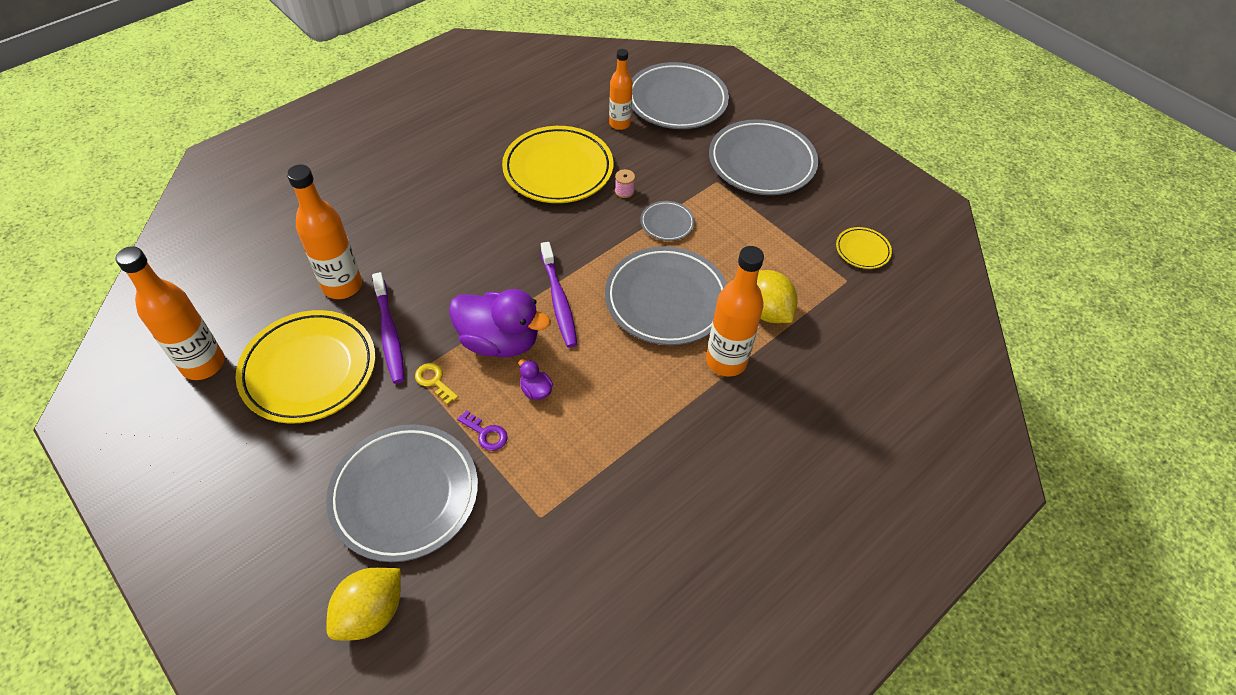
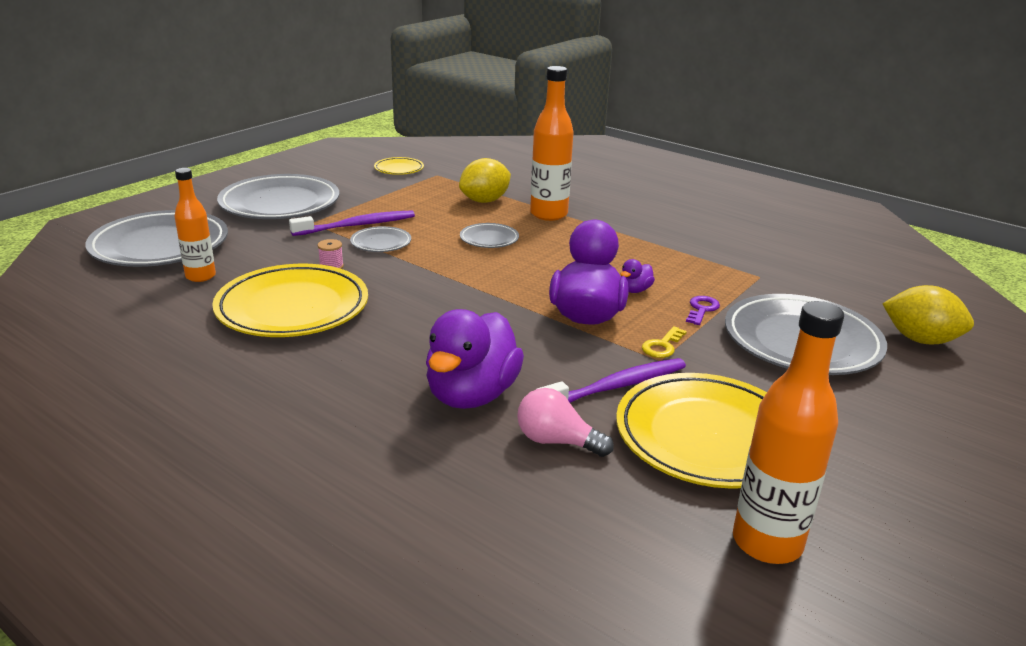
camera: 100 degrees left, 25 degrees down
orange bottle [287,165,362,299] -> pink light bulb [517,388,614,457]
purple toothbrush [541,242,577,348] -> purple toothbrush moved to [289,210,415,236]
grey plate [605,246,727,345] -> grey plate [460,223,519,248], size x0.47
none -> purple duck [426,309,524,409]

